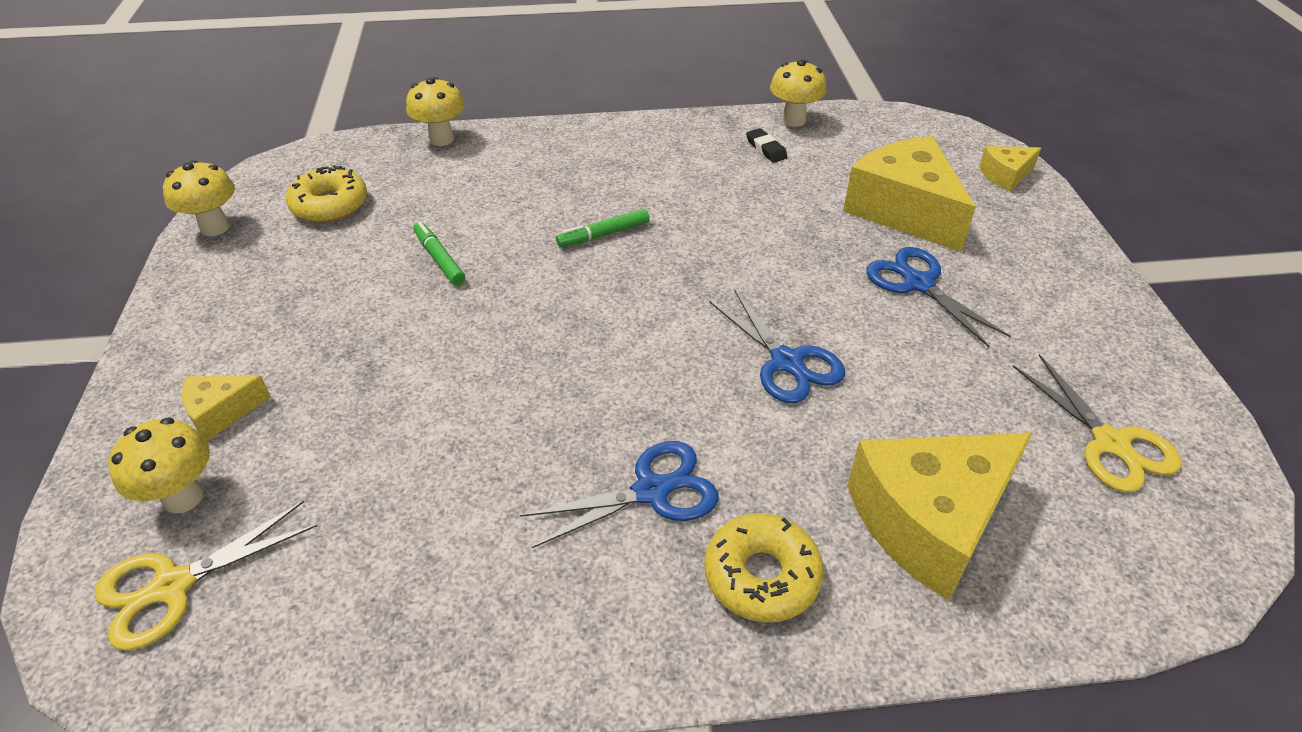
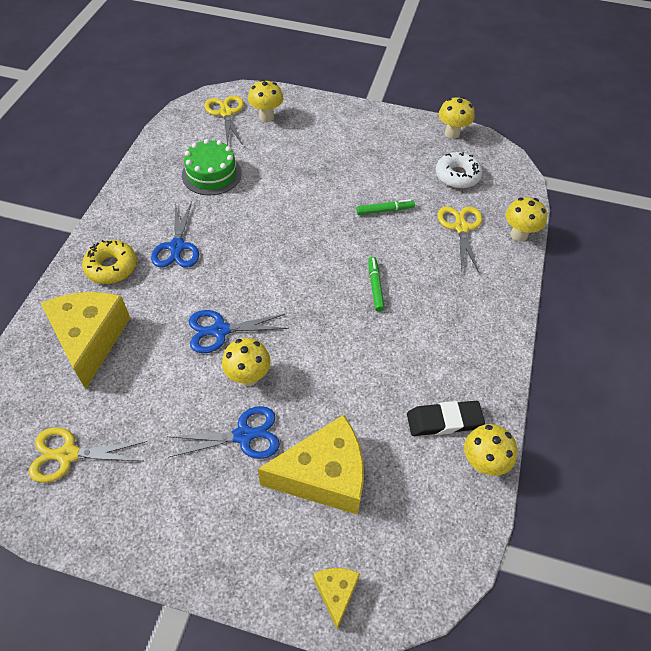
camera: 110 degrees right, 10 degrees up
yellow cheese [182,375,271,441] -> none
yellow donut [286,165,367,223] -> white donut [436,152,482,189]
black eraser [746,128,788,163] -> black eraser [407,401,485,436], size x1.72
none -> green cake [182,139,242,195]
none -> yellow mushroom [222,338,271,386]
none -> yellow scissors [437,207,482,273]

